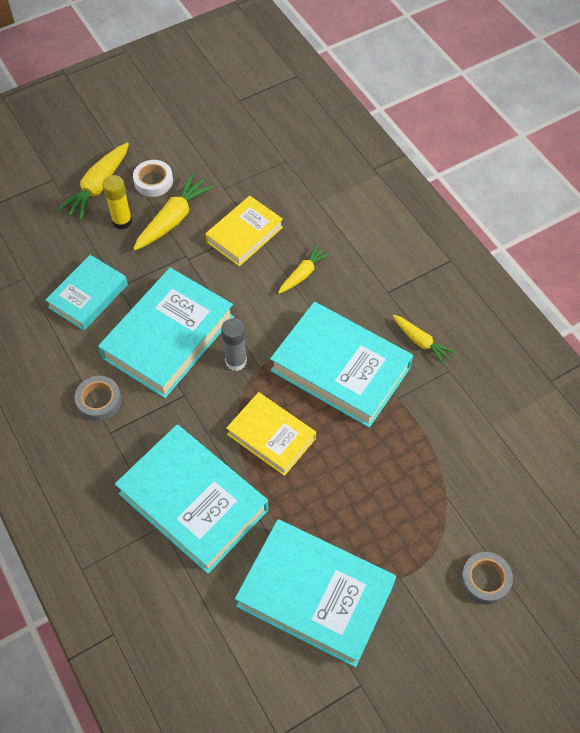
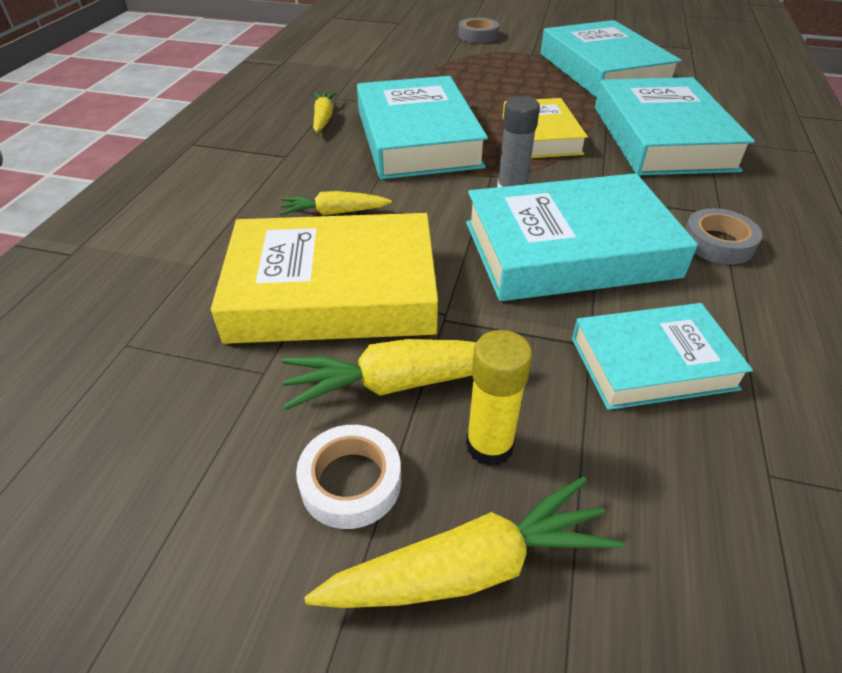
camera: 135 degrees left, 15 degrees down
yellow book [205,196,283,266] -> yellow book [211,213,438,344], size x1.64

